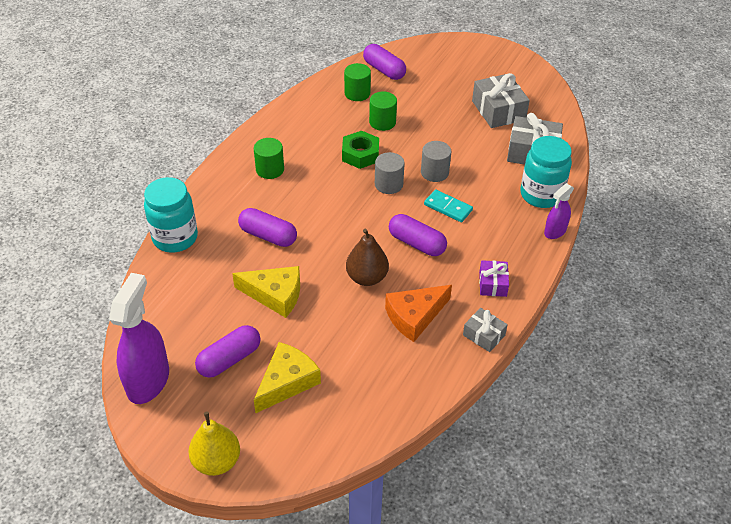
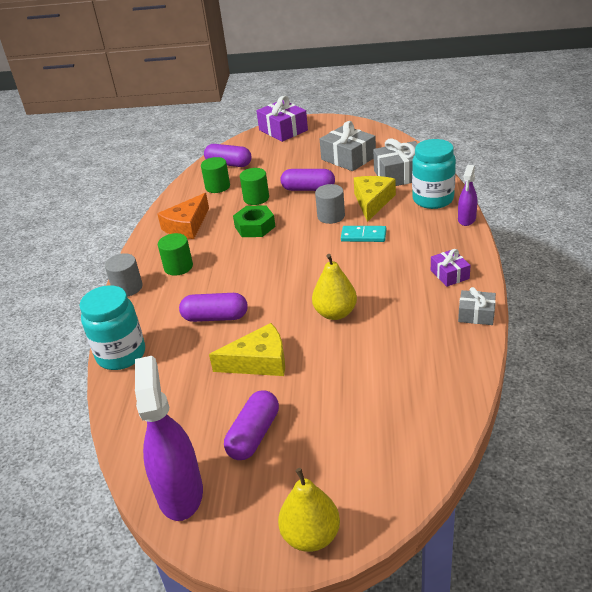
camera: 20 degrees left, 10 degrees down
yellow cheese [254,342,321,413] -> yellow cheese moved to [354,176,396,222]
brown pear [346,229,389,286] -> yellow pear [312,254,357,320]
grey cylinder [375,152,405,194] -> grey cylinder moved to [105,253,143,297]
orange cheese [385,285,452,342] -> orange cheese moved to [157,193,209,239]
purple capsule [389,214,447,256] -> purple capsule moved to [280,169,335,191]
none -> purple gift [257,96,308,142]

